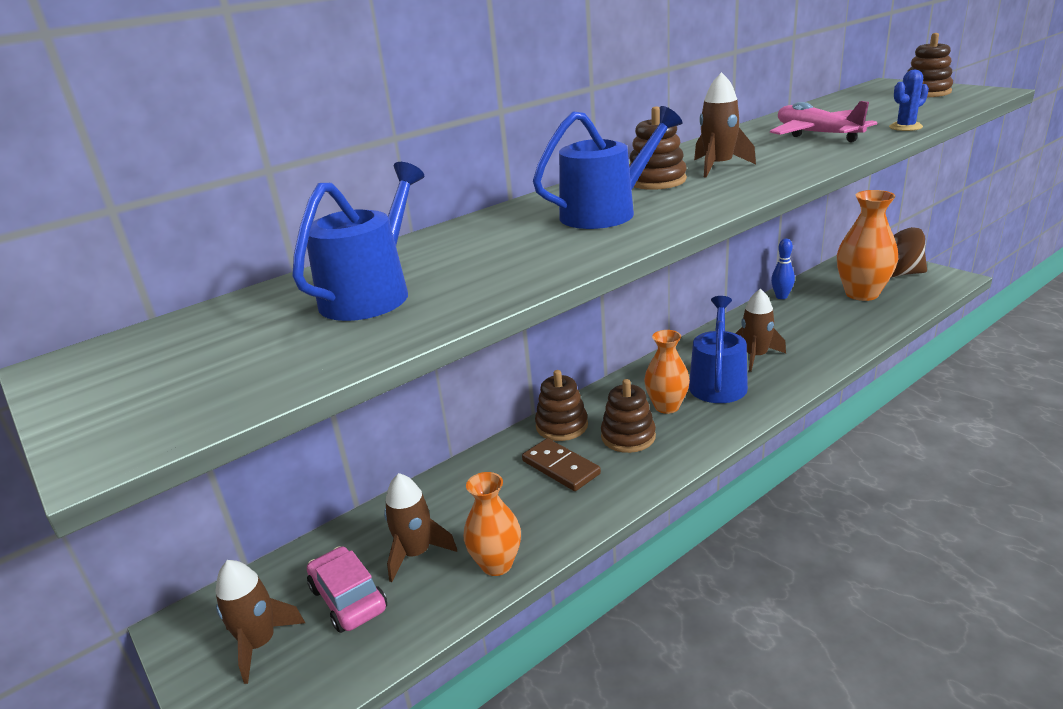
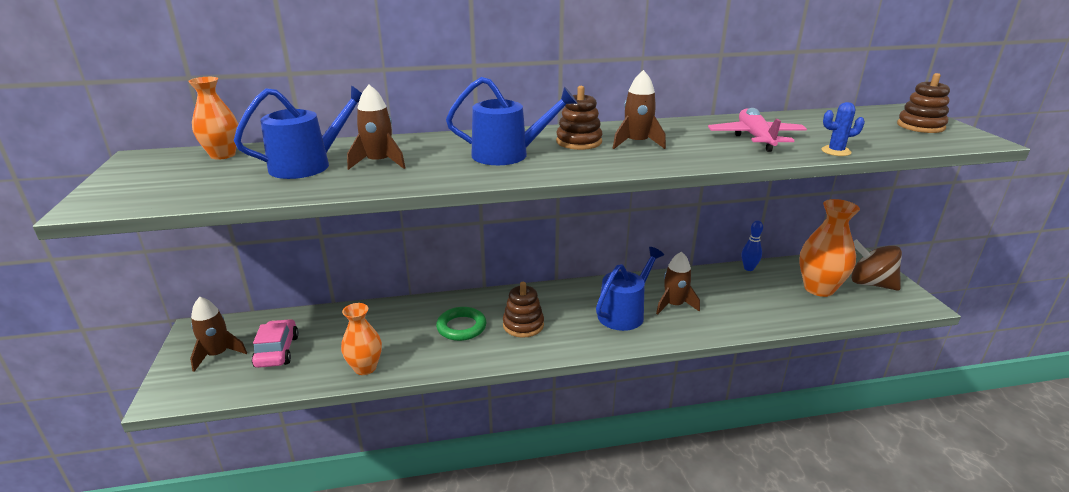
camera: 25 degrees right, 0 degrees up
brown rocket [384,473,457,582] -> brown rocket moved to [347,85,406,170]
brown domino [522,438,601,491] -> green ring [436,307,486,341]
brown stacking toy [535,370,588,441] -> none
orange vase [644,330,690,414] -> orange vase moved to [188,77,238,160]

